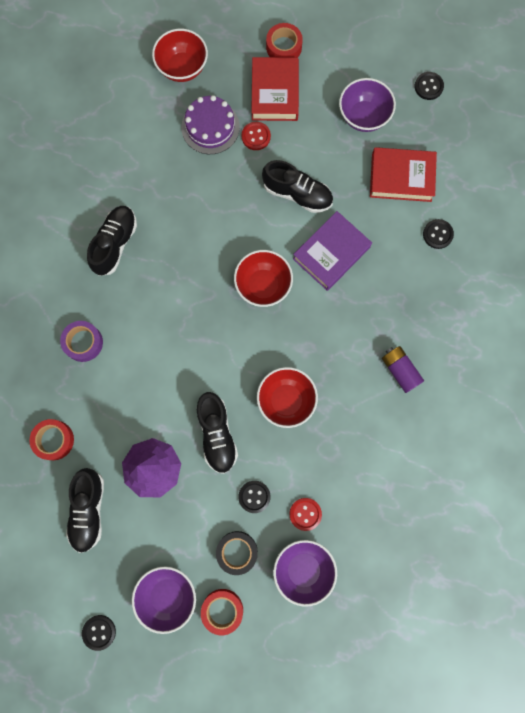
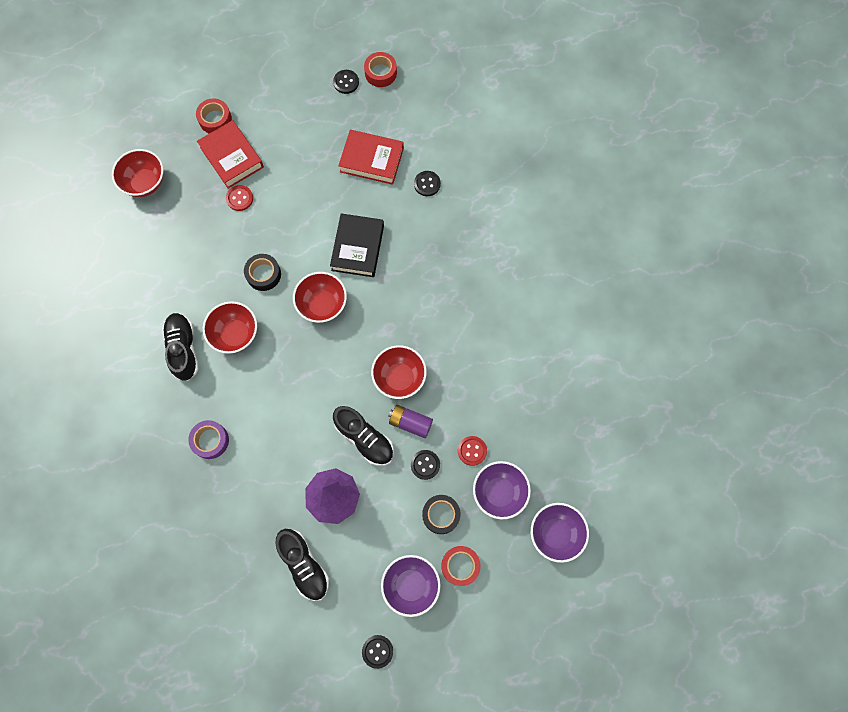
camera: 35 degrees left, 5 degrees down
red tape [29,419,74,460] -> red tape moved to [364,52,397,87]
purple cake [181,95,240,154] -> none
black shoe [262,160,333,213] -> none
purple book [293,211,372,291] -> black book [330,213,384,277]
purple bowl [339,78,396,132] -> purple bowl moved to [531,503,589,563]
red book [370,147,437,202] -> red book turned 45 degrees clockwise [338,130,404,185]
purple battery [382,346,424,393] -> purple battery moved to [388,405,433,438]
none -> red bowl [203,301,257,354]
none -> black tape [244,254,281,291]

